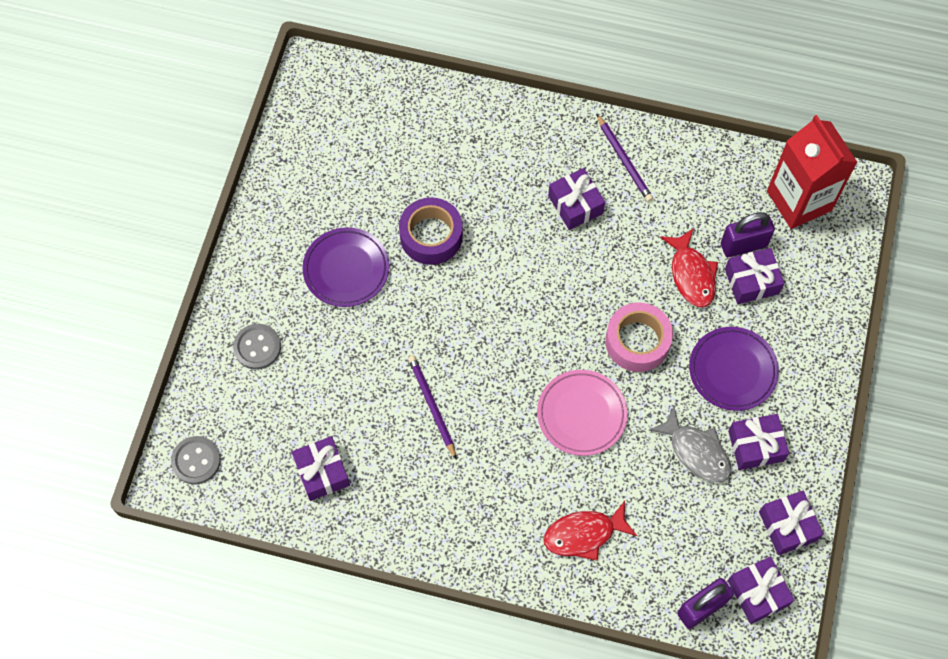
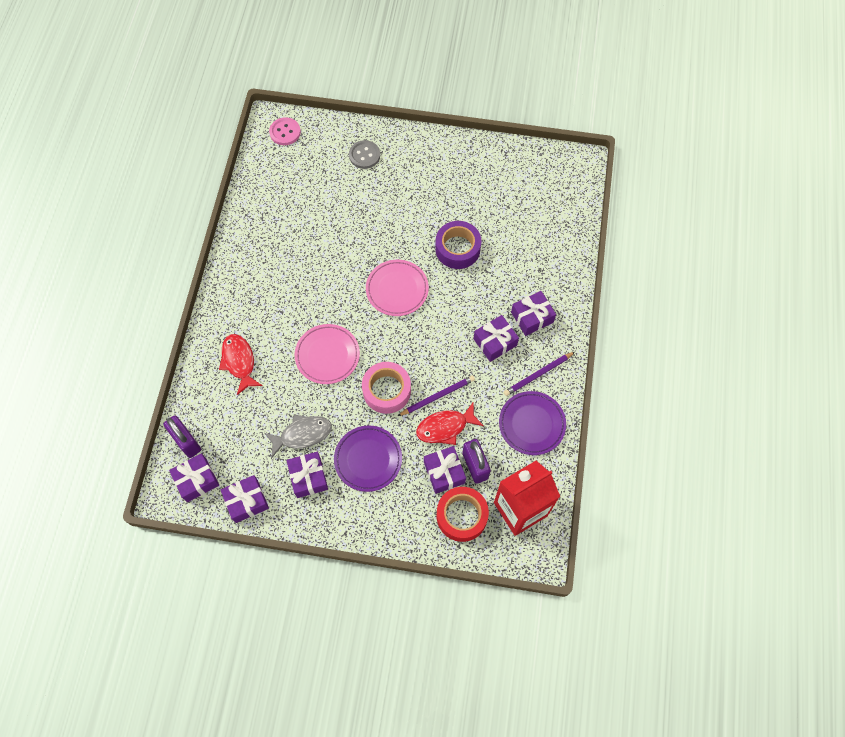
camera: 85 degrees right, 0 degrees up
grey button [171,436,221,484] -> pink button [269,117,301,145]
purple gift [292,436,350,501] -> purple gift moved to [511,291,556,336]
purple plate [302,227,389,307] -> purple plate moved to [499,391,566,455]
purple pencil [408,355,456,459] -> purple pencil moved to [398,375,475,416]
grey fish [649,406,731,483] -> grey fish turned 150 degrees counterclockwise [265,415,332,458]
none -> pink plate [366,260,429,316]
none -> red tape [437,487,489,542]

